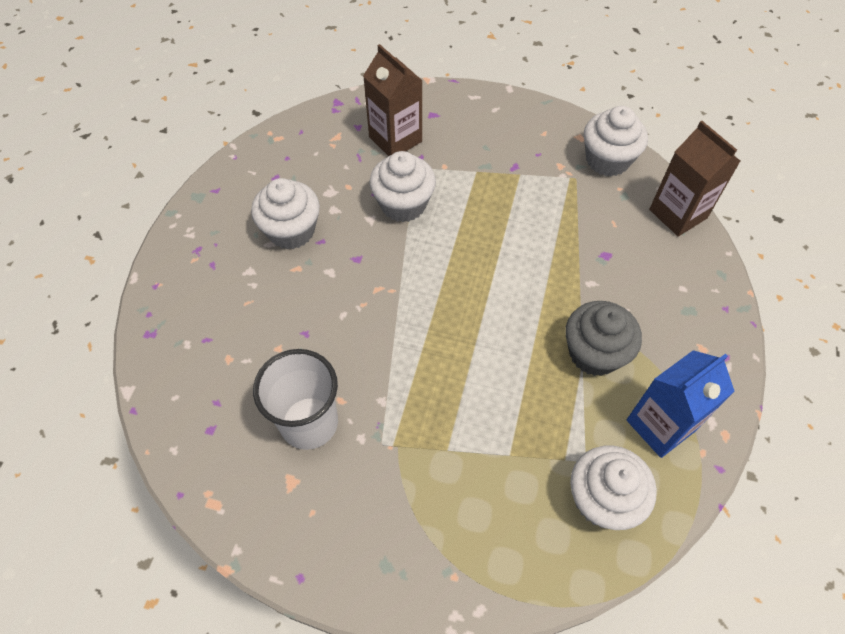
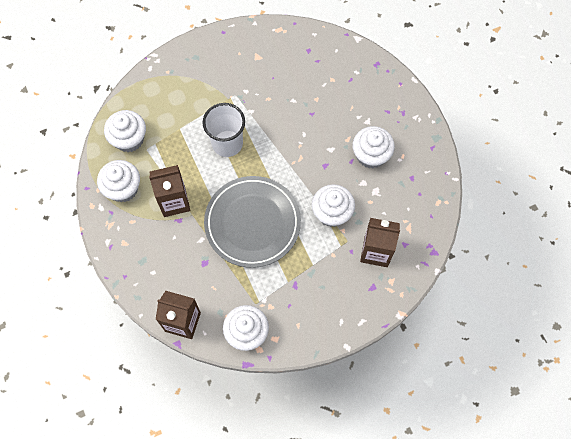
camera: 140 degrees right, 10 degrees up
white cup [253,349,338,450] -> white cup moved to [202,103,245,157]
grey cupcake [565,301,642,376] -> brown carton [149,165,190,217]
blue carton [626,350,734,458] -> white cupcake [97,160,140,202]
none -> grey plate [204,176,301,268]

